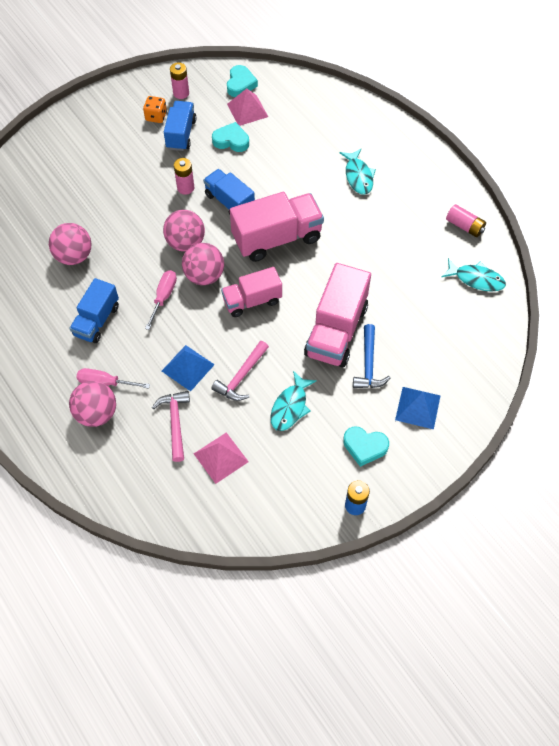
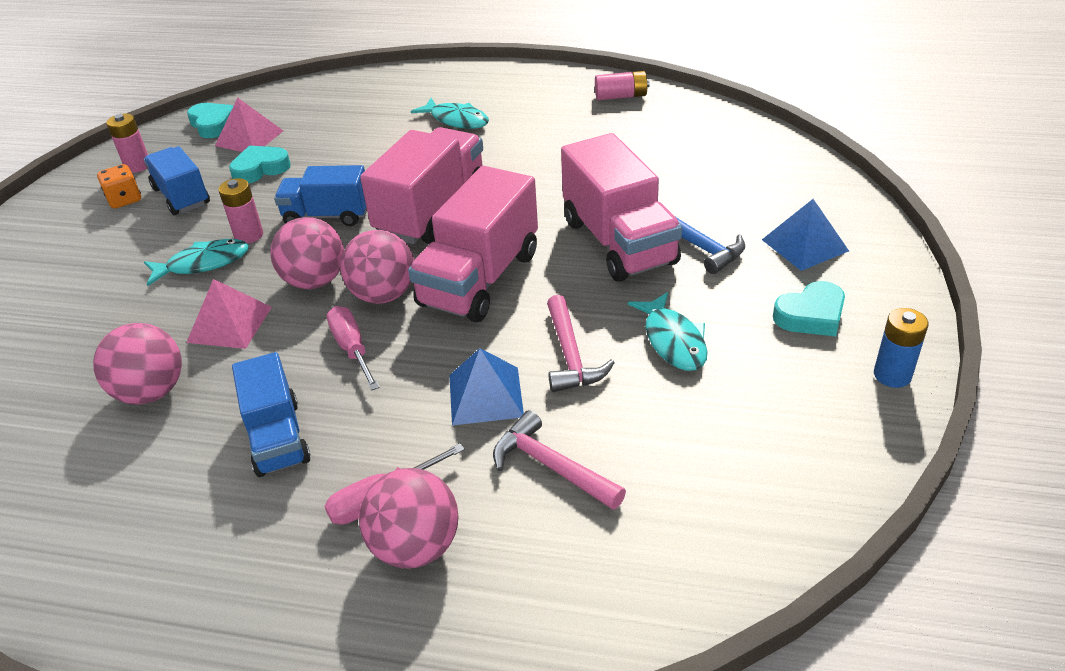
camera: 40 degrees left, 20 degrees down
pink pyramid [194,432,249,484] -> pink pyramid moved to [186,279,272,349]
pink truck [221,267,282,317] -> pink truck [408,166,538,322], size x1.58
turquoise fish [442,258,506,292] -> turquoise fish moved to [144,239,249,286]

